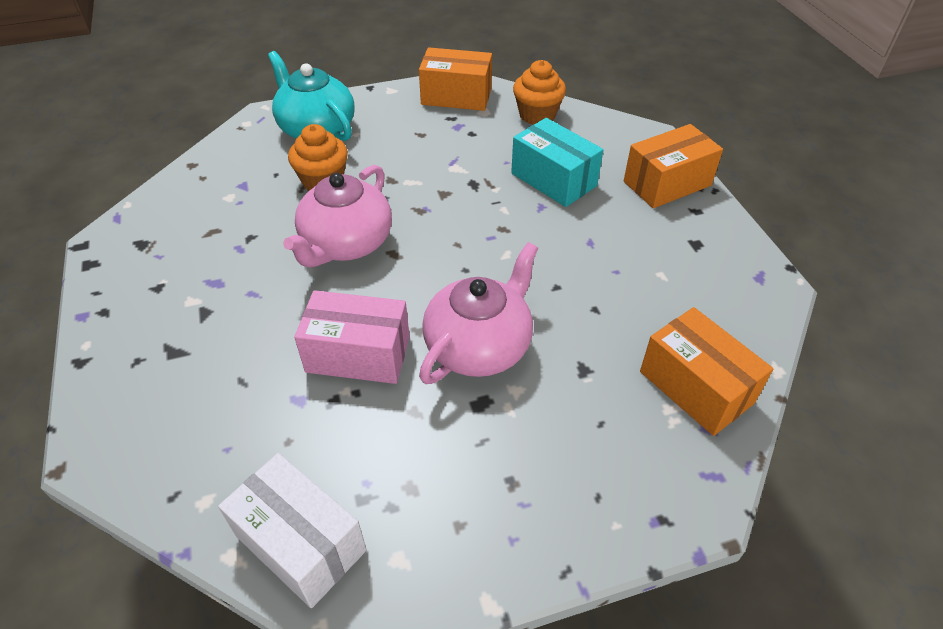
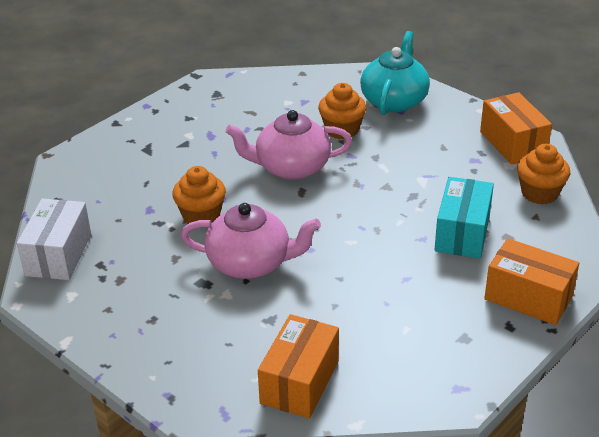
camera: 60 degrees right, 10 degrees down
pink box [294,290,410,384] -> orange cupcake [172,166,226,224]

